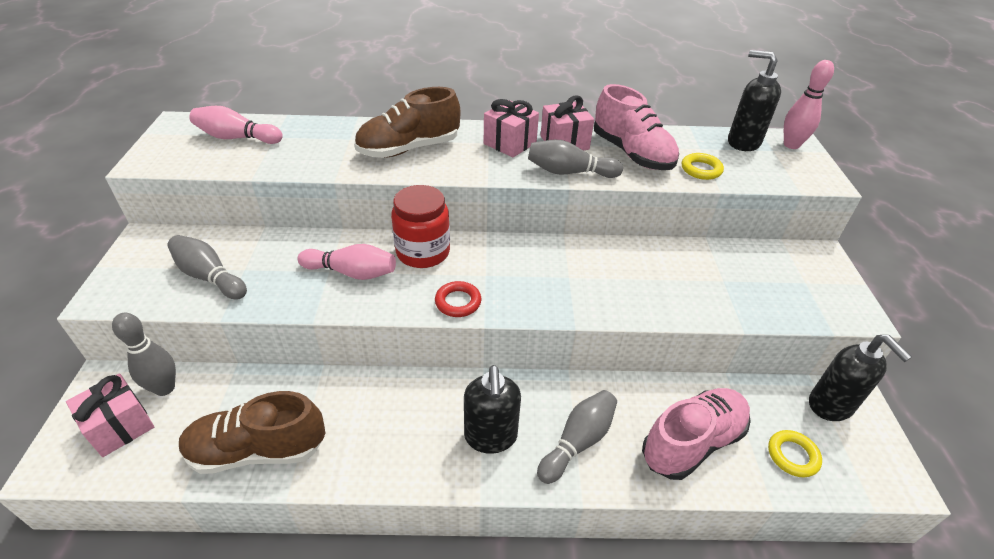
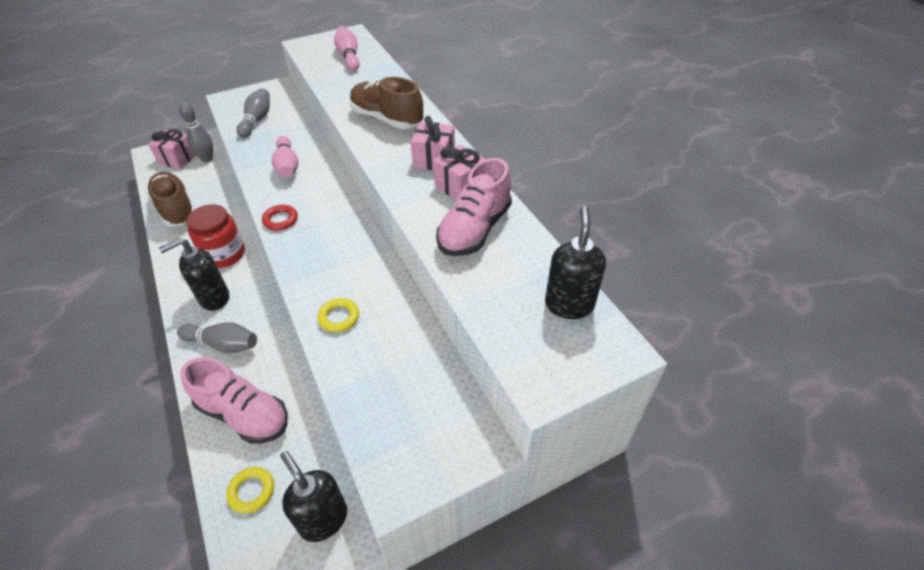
camera: 65 degrees right, 5 degrees up
red jar [391,185,450,268] -> red jar moved to [186,204,245,268]
grey bowling pin [528,140,623,178] -> none
yellow ring [682,153,724,180] -> yellow ring moved to [318,298,359,332]
pink bowling pin [784,60,834,149] -> none
black soap dispenser [809,335,912,421] -> black soap dispenser turned 105 degrees clockwise [280,451,347,542]

